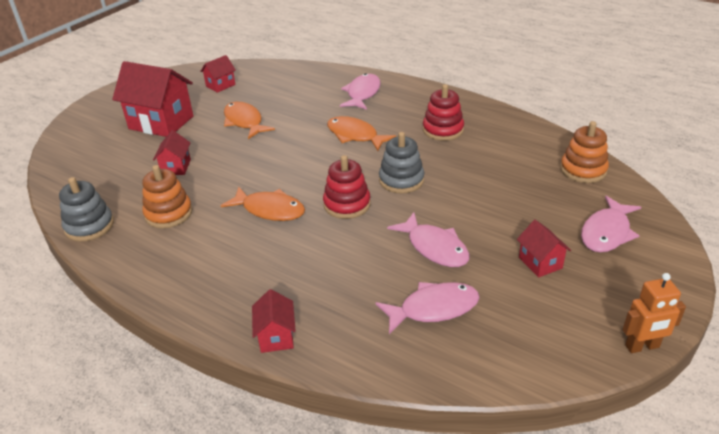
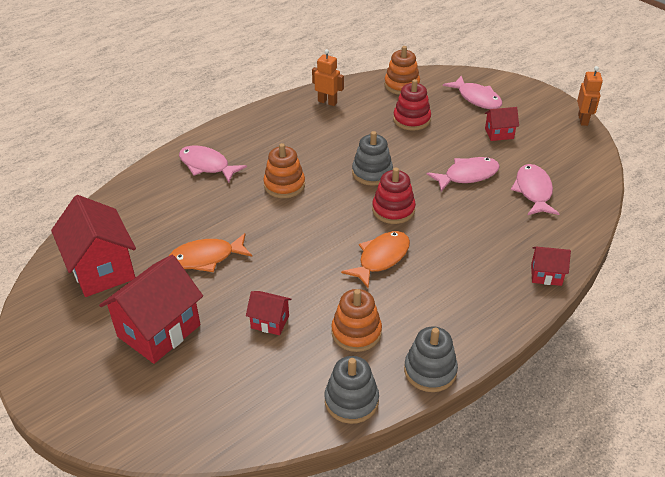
camera: 75 degrees left, 5 degrees up
red house [200,55,236,93] -> red house [51,195,136,297], size x2.01
orange fish [327,116,396,151] -> orange stacking toy [263,143,305,198]
red stacking toy [423,84,464,141] -> red stacking toy moved to [393,79,431,131]
none -> orange robot [312,49,344,106]
none -> grey stacking toy [404,327,458,392]

